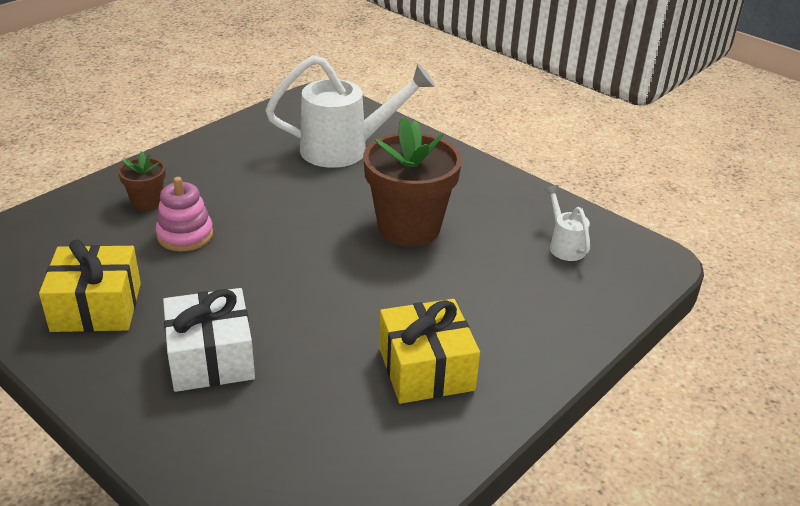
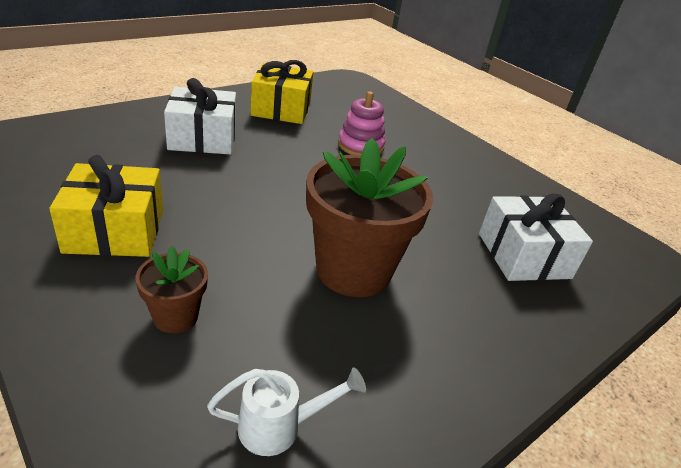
camera: 95 degrees right, 0 degrees up
brown flower pot [118,151,166,211] -> brown flower pot moved to [135,246,208,333]
white watering can [265,55,435,168] -> white gift [479,194,593,281]

